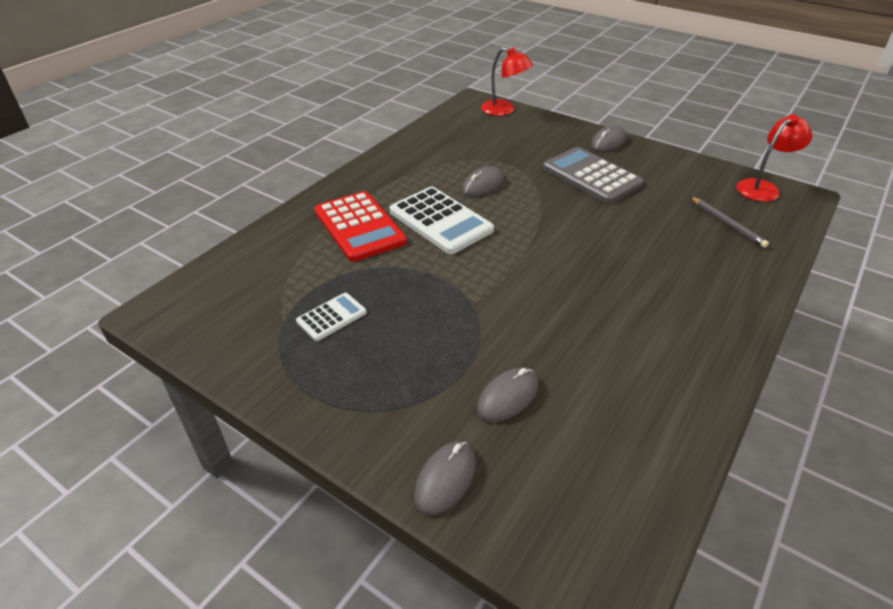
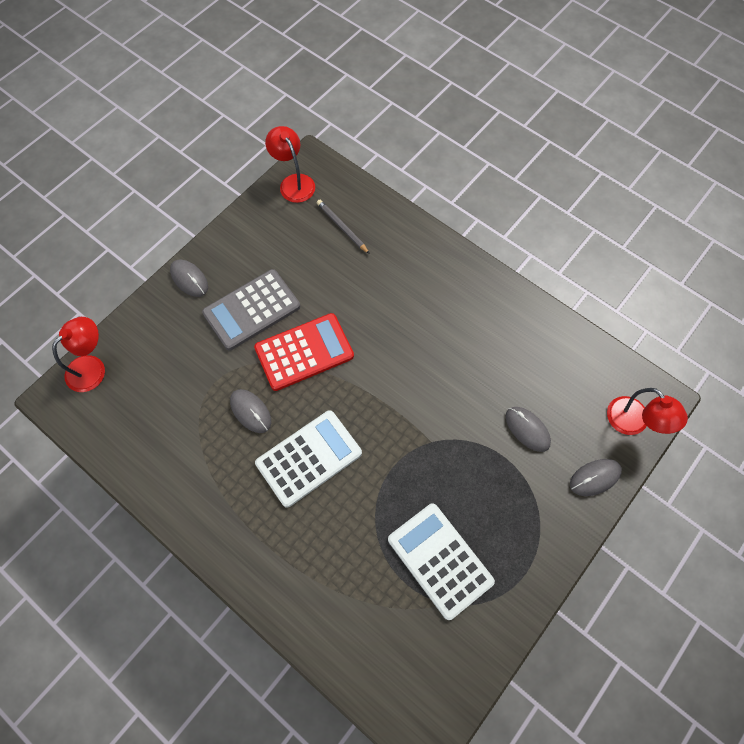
camera: 85 degrees left, 25 degrees up
white calculator [296,293,367,341] -> white calculator [388,503,495,620], size x1.89
red calculator [314,191,407,262] -> red calculator moved to [254,313,354,391]
grey mouse [414,441,476,515] -> grey mouse turned 60 degrees counterclockwise [570,459,622,496]
grey pencil [690,196,769,248] -> grey pencil turned 105 degrees counterclockwise [317,200,370,254]
none -> red lamp [607,388,688,435]

